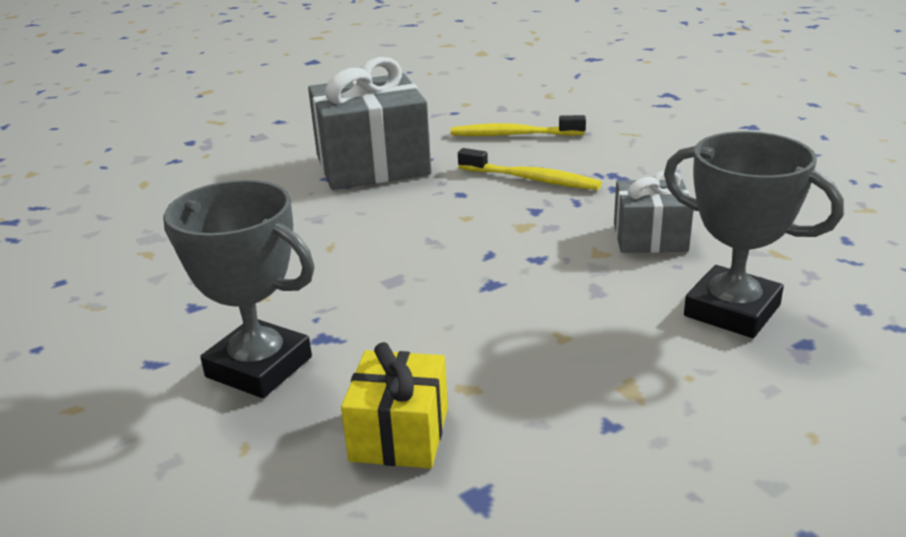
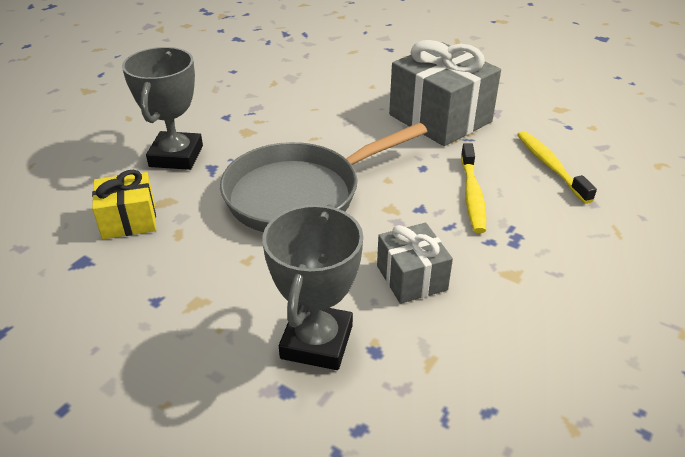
camera: 65 degrees right, 10 degrees up
none -> grey pan [220,123,427,232]

